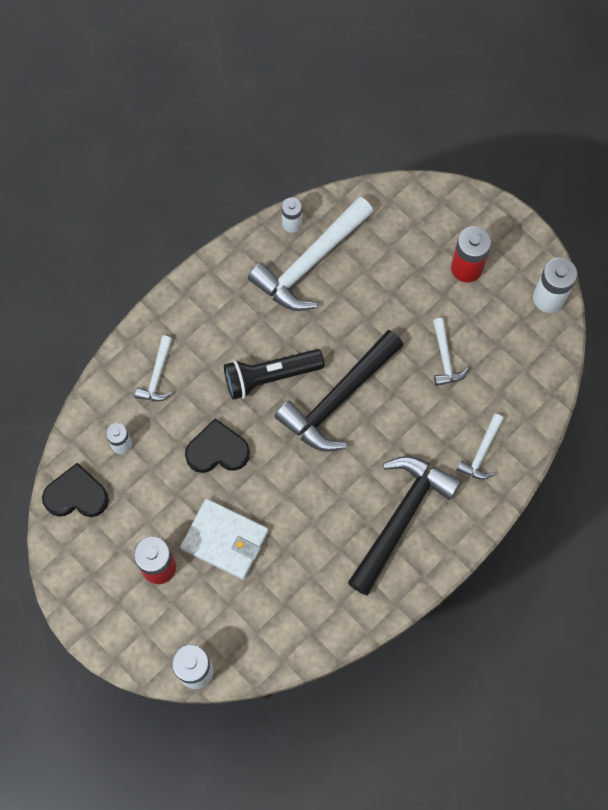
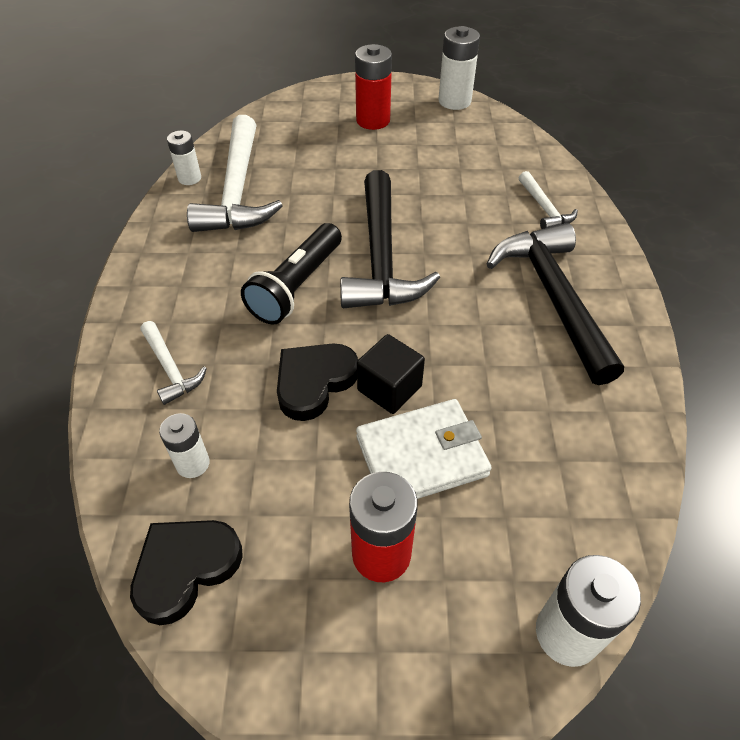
camera: 45 degrees left, 20 degrees down
white hammer [433,318,469,386] -> none
none -> black cube [357,334,425,414]

